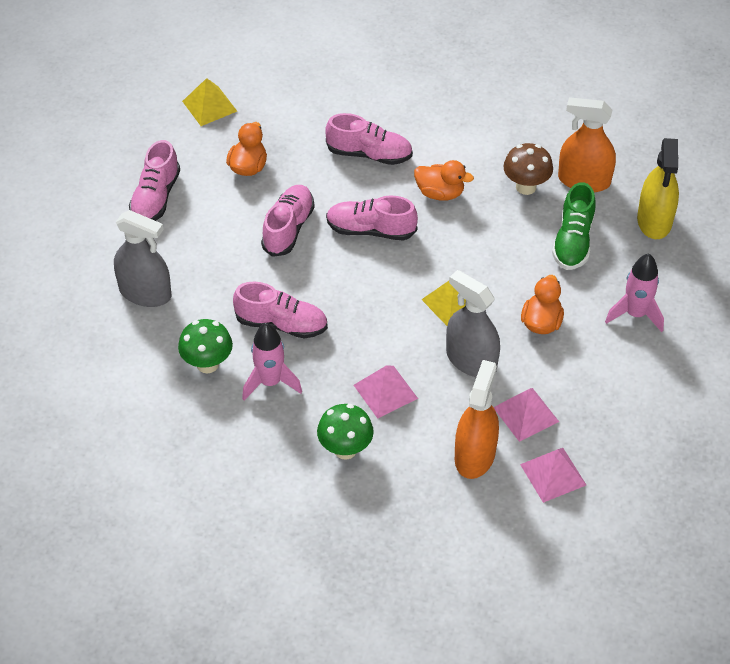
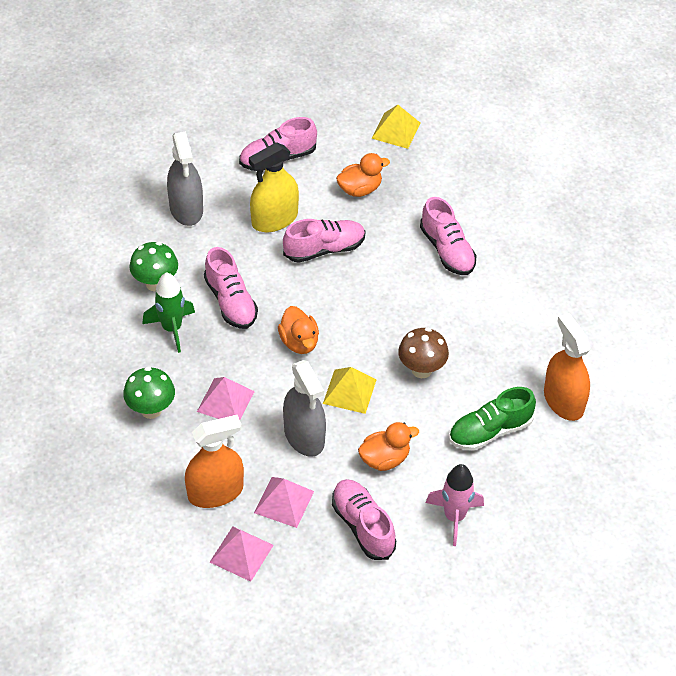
camera: 50 degrees right, 0 degrees up
pink rocket [242,323,302,400] -> green rocket [142,272,195,353]
pink shoe [326,196,418,241] -> pink shoe moved to [332,479,396,560]
orange duck [414,160,474,201] -> orange duck moved to [278,306,319,354]
grey spray bottle [446,270,500,377] -> grey spray bottle turned 150 degrees clockwise [283,360,326,457]
brown mushroom [503,143,553,195] -> brown mushroom moved to [398,328,449,378]
yellow spray bottle [637,138,679,239] -> yellow spray bottle moved to [249,142,299,232]

